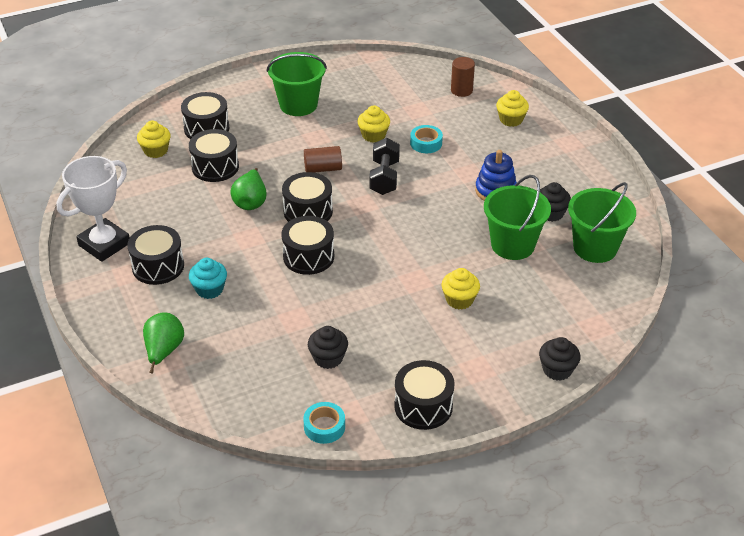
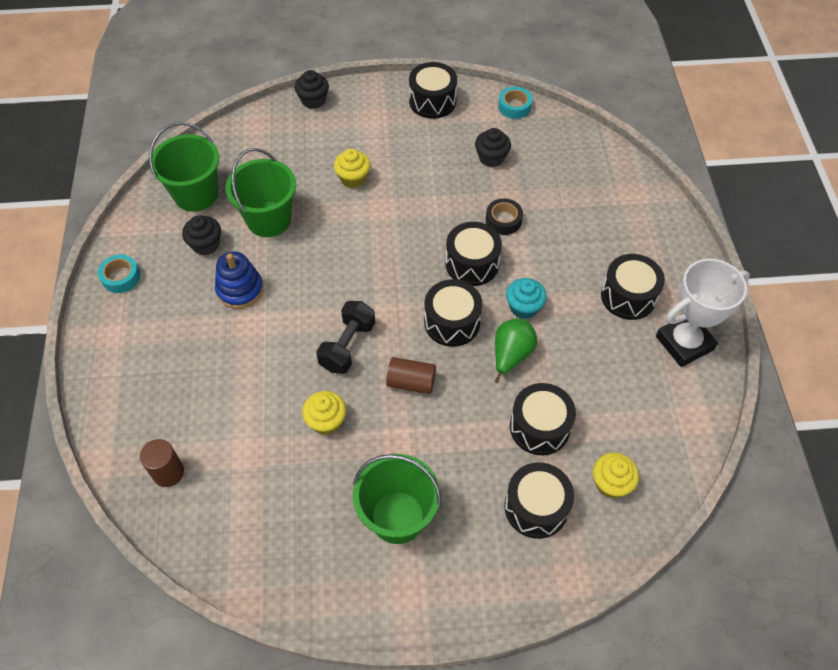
camera: 160 degrees left, 15 degrees up
green pear [143,312,184,373] -> none
turquoise cupcake [189,258,227,299] -> turquoise cupcake moved to [506,278,547,319]
turquoise tape [410,125,443,153] -> turquoise tape moved to [98,254,140,293]
yellow cupcake [496,90,529,127] -> none
none -> black tape [486,198,523,235]

